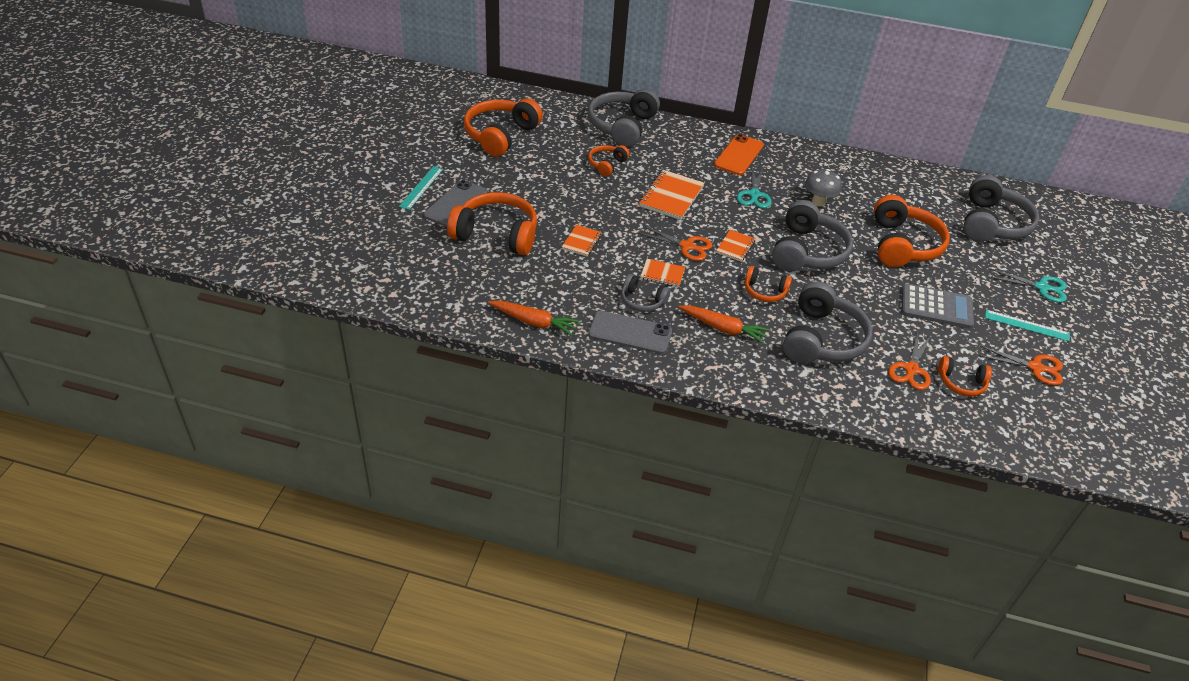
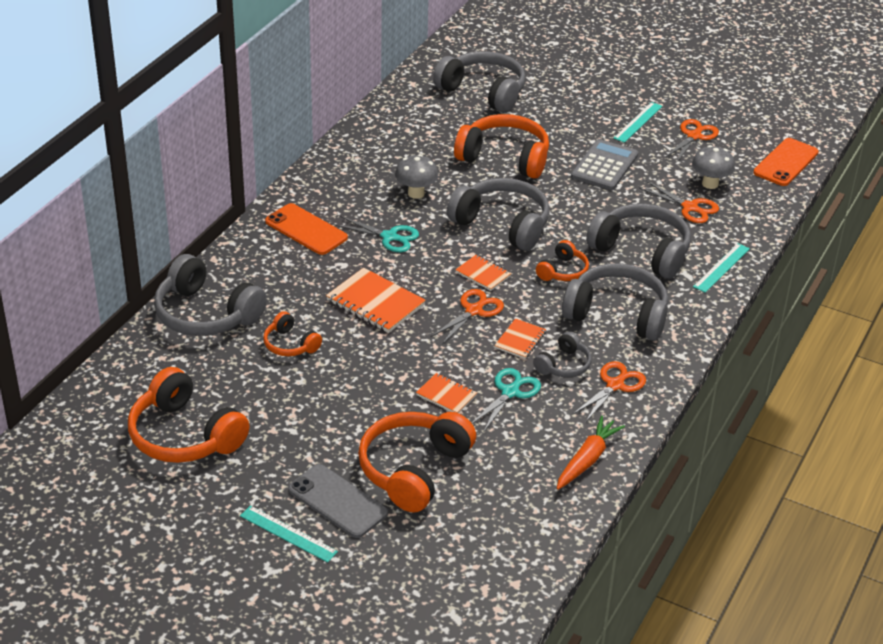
camera: 75 degrees left, 5 degrees down
grey phone [588,311,672,354] -> orange scissors [572,361,646,423]
orange carrot [678,305,770,344] -> grey headphones [562,263,668,341]
orange headphones [938,356,992,397] -> grey mushroom [692,145,735,189]
turquoise scissors [990,268,1067,303] -> turquoise scissors moved to [472,368,541,433]
none -> turquoise ruler [693,243,750,293]
none -> orange phone [753,138,819,186]

